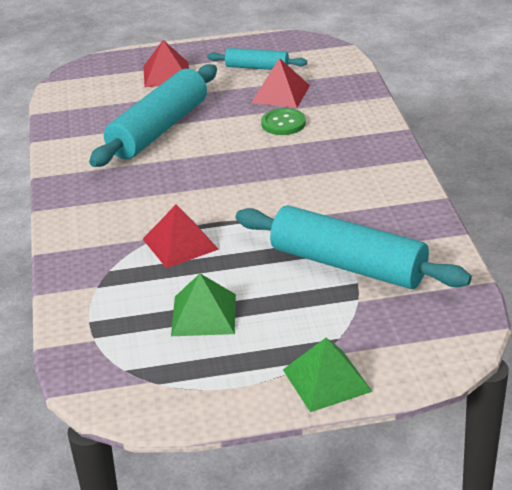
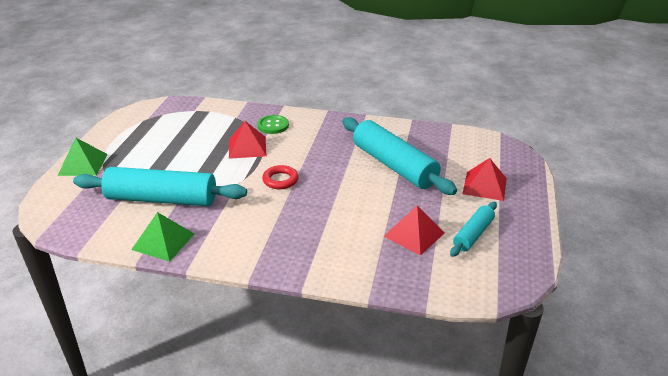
camera: 110 degrees right, 0 degrees up
green pyramid [171,273,236,336] -> green pyramid moved to [131,212,194,262]
turquoise rolling pin [236,205,472,289] -> turquoise rolling pin turned 45 degrees clockwise [73,167,247,206]
green button [261,108,306,135] -> green button moved to [258,115,289,134]
none -> red ring [262,165,299,189]

